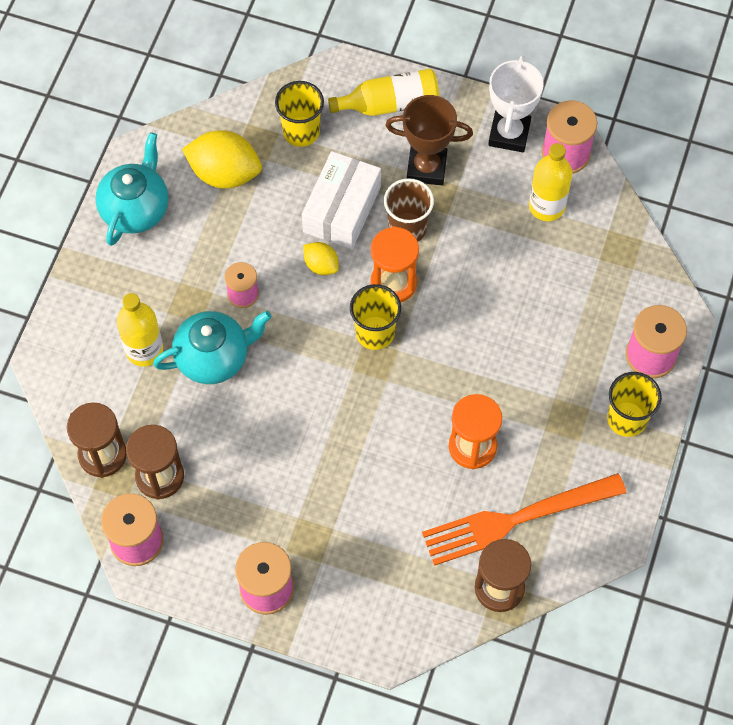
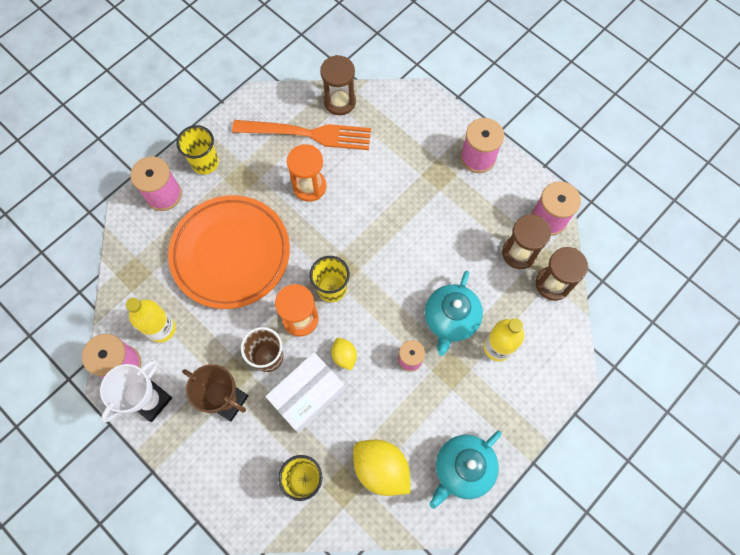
camera: 155 degrees left, 5 degrees up
turquoise teapot [153,311,271,384] -> turquoise teapot turned 75 degrees counterclockwise [425,271,483,356]
yellow bottle [328,69,439,116] -> none
none -> orange plate [168,195,290,309]

